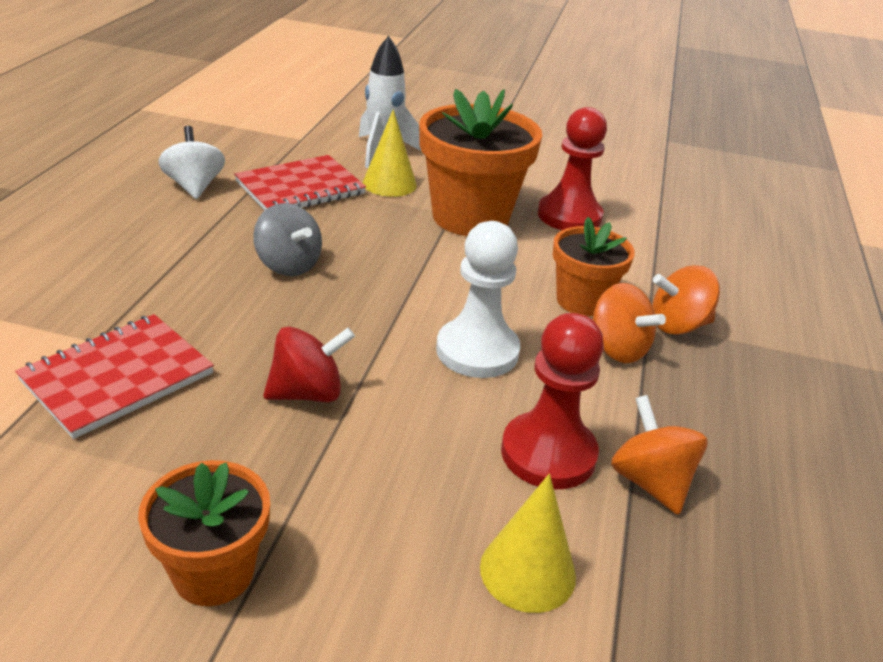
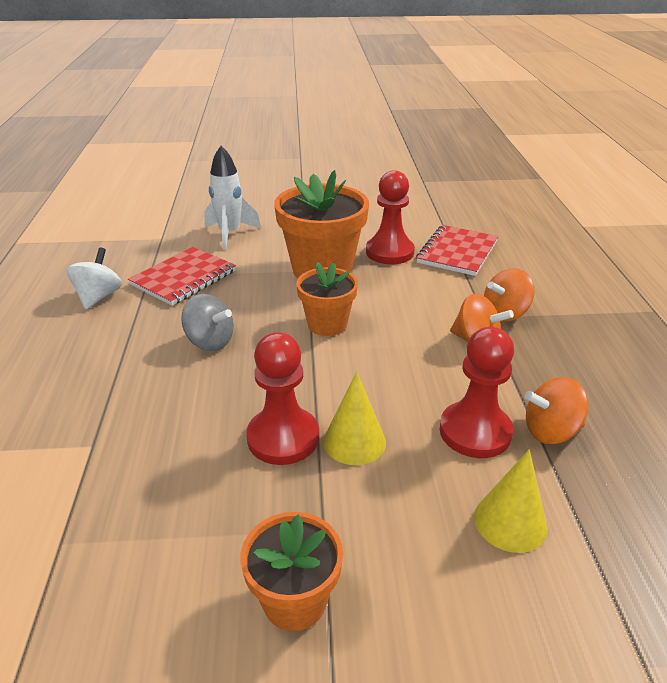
camera: 15 degrees left, 0 degrees up
red notebook [15,314,214,439] -> red notebook moved to [416,225,498,276]
white spinning top [158,126,225,199] -> white spinning top turned 45 degrees clockwise [67,247,122,309]
red spinning top [263,327,355,402] -> red pawn [246,332,319,465]
yellow cone [363,109,417,197] -> yellow cone moved to [323,371,386,465]
white pawn [436,221,520,378] -> none
orange flower pot [553,217,635,316] -> orange flower pot moved to [296,262,358,336]
orange spinning top [611,395,708,515] -> orange spinning top turned 60 degrees counterclockwise [524,377,588,444]

